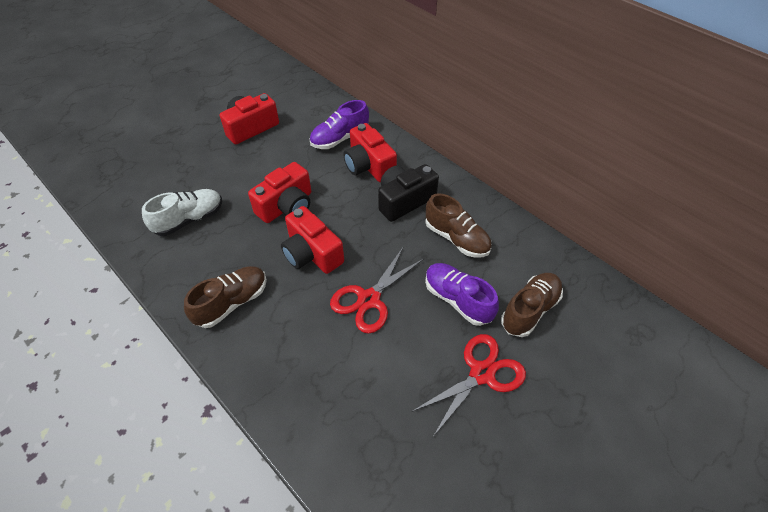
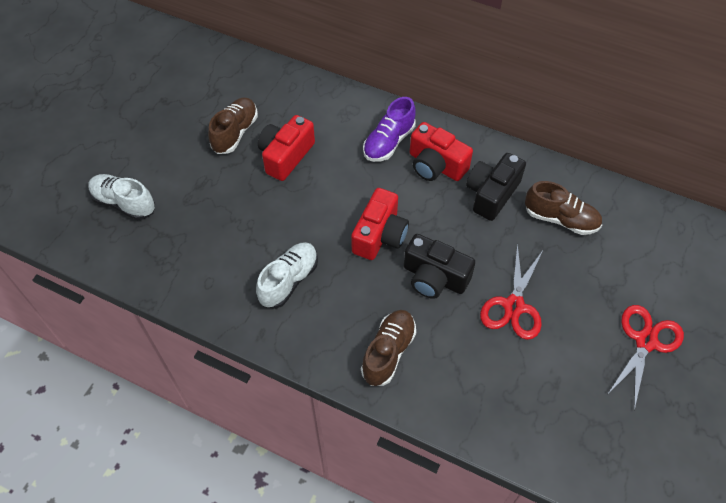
camera: 20 degrees left, 5 degrees up
red camera [281,206,344,274] -> black camera [404,234,475,299]
purple shoe [425,263,499,326] -> none
brown shoe [501,273,563,337] -> brown shoe moved to [208,98,258,154]
none -> white shoe [88,174,155,220]

